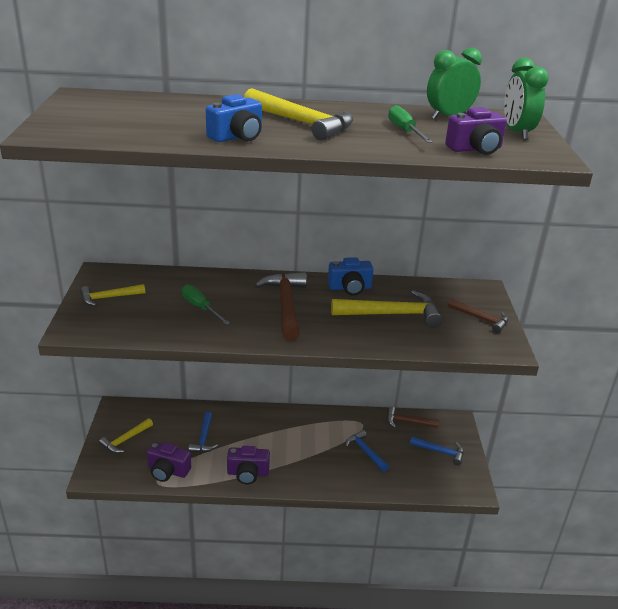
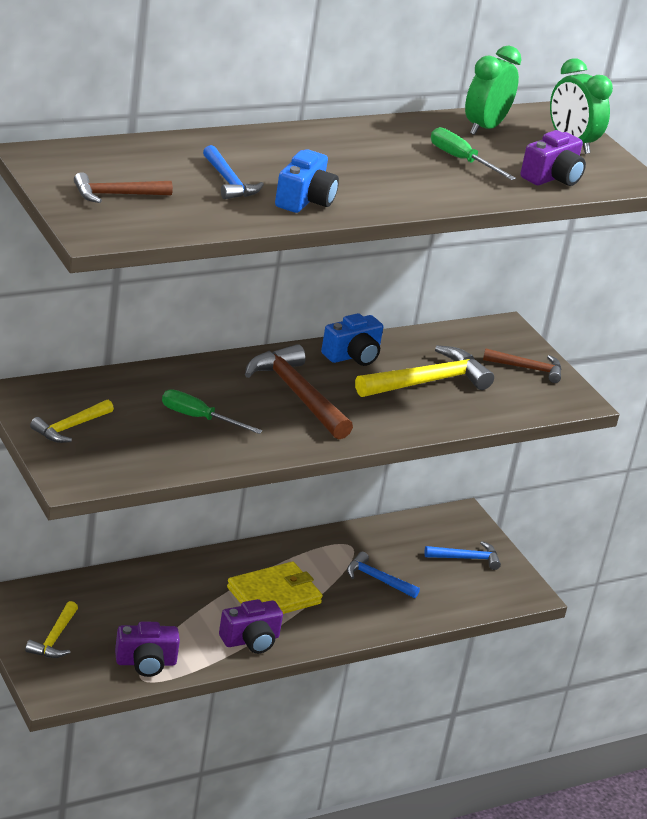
camera: 30 degrees left, 0 degrees up
blue hammer [188,412,218,453] -> blue hammer moved to [203,145,264,199]
yellow hammer [244,88,353,140] -> none
brown hammer [387,407,439,428] -> brown hammer moved to [74,172,173,203]
none -> yellow wallet [227,562,323,614]

